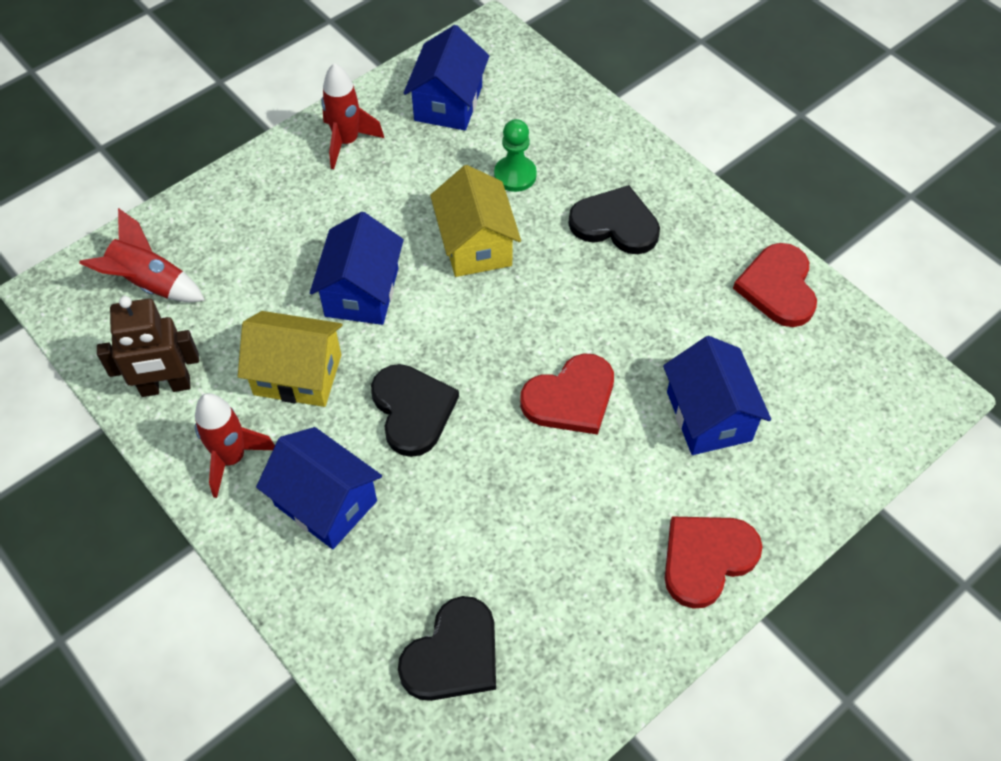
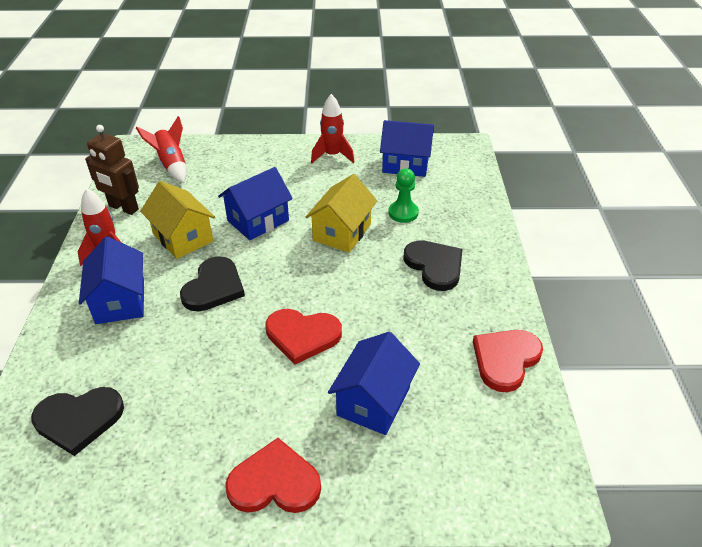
camera: 40 degrees right, 15 degrees down
blue house [404,25,489,130] -> blue house turned 45 degrees clockwise [380,120,434,177]

